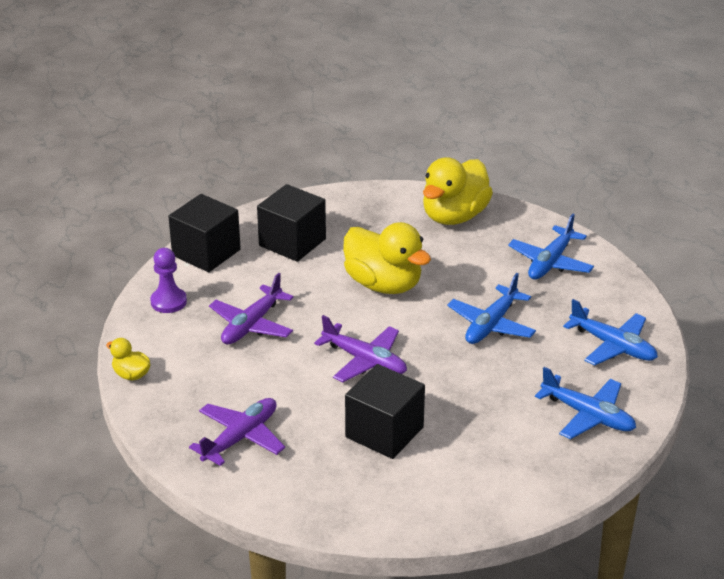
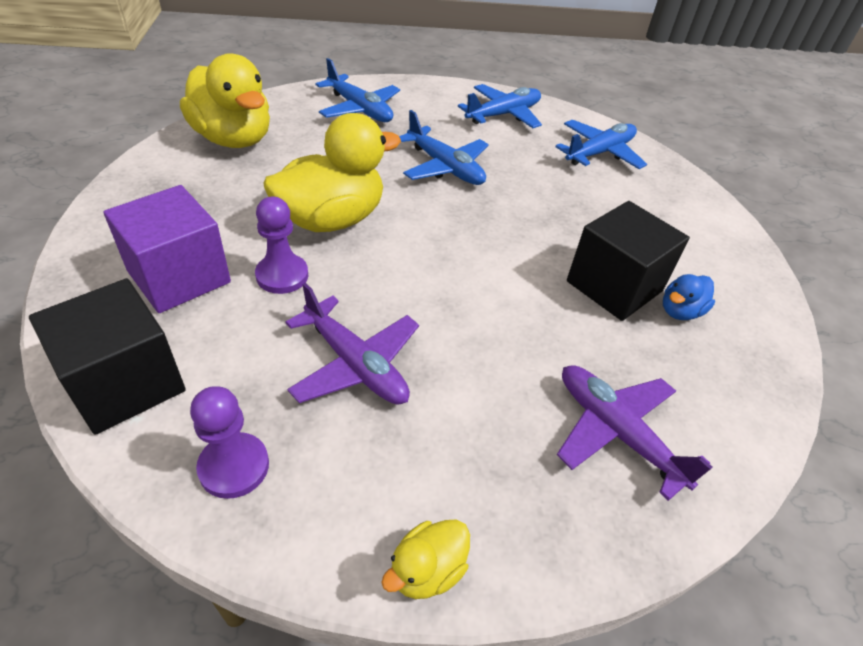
camera: 80 degrees left, 10 degrees up
black cube [257,184,326,262] -> purple cube [103,185,231,313]
purple plane [314,315,407,382] -> none
none -> purple pawn [255,197,308,294]
none -> blue duck [663,274,715,320]

